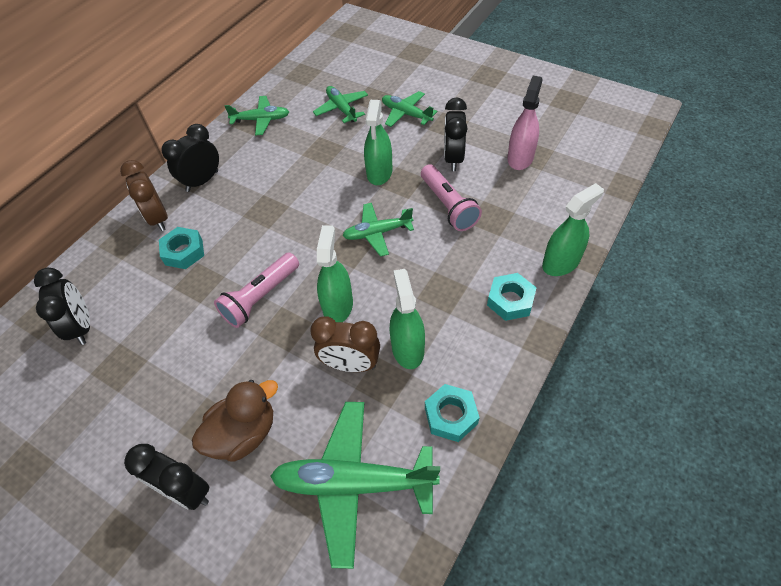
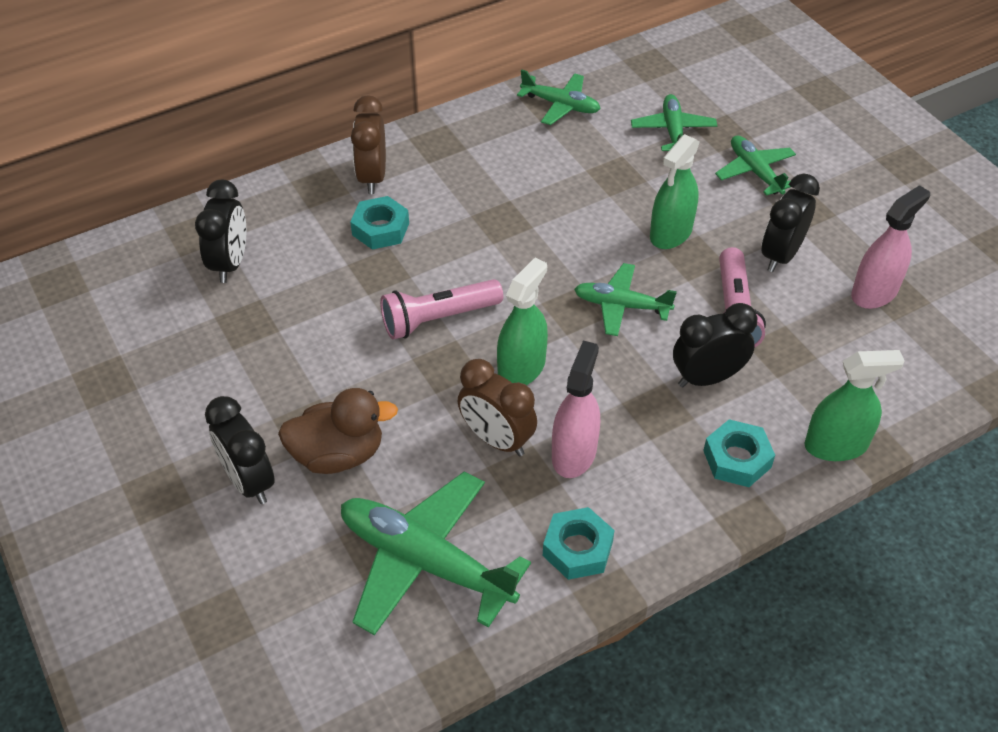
camera: 25 degrees right, 5 degrees down
black clock [161,124,219,192] -> black clock moved to [673,303,757,387]
green spray bottle [390,269,425,369] -> pink spray bottle [552,340,600,478]

